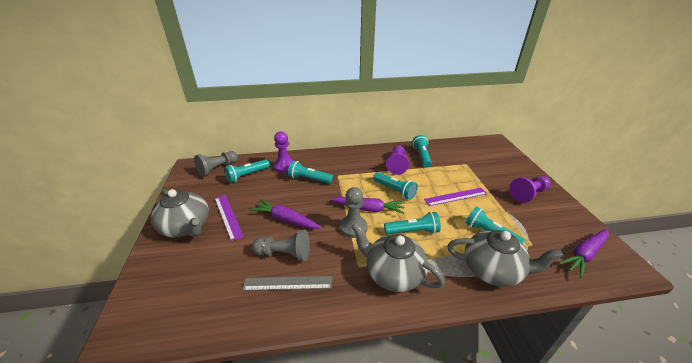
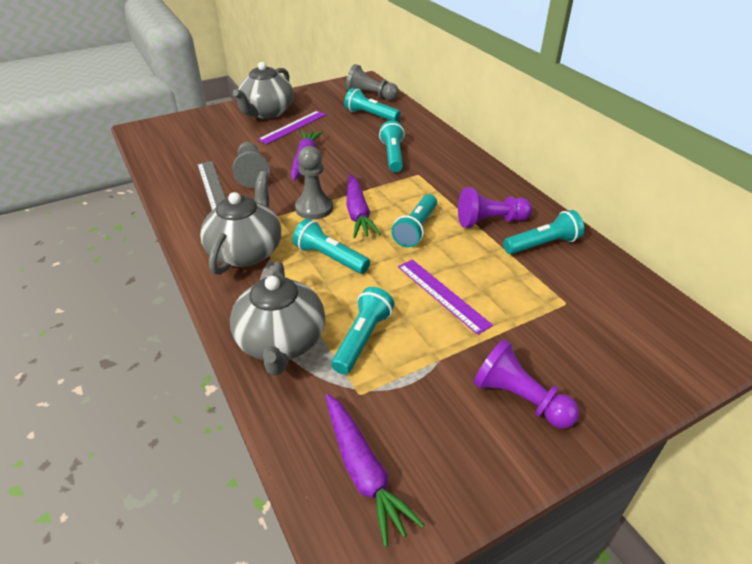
camera: 70 degrees right, 5 degrees up
purple pawn [274,131,294,173] -> none
turquoise flashlight [384,212,441,234] -> turquoise flashlight turned 150 degrees clockwise [293,219,370,274]
purple carrot [559,229,609,278] -> purple carrot turned 150 degrees counterclockwise [325,394,425,547]

